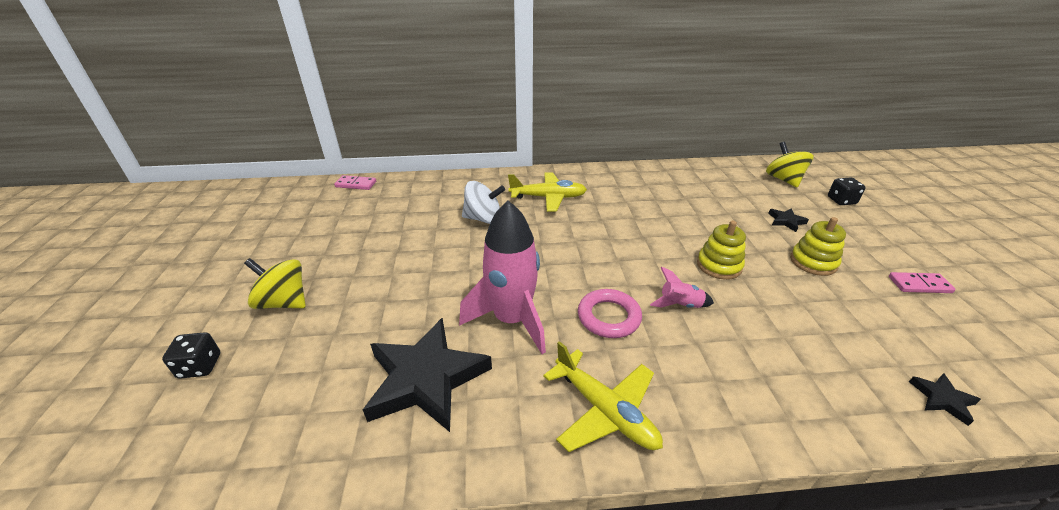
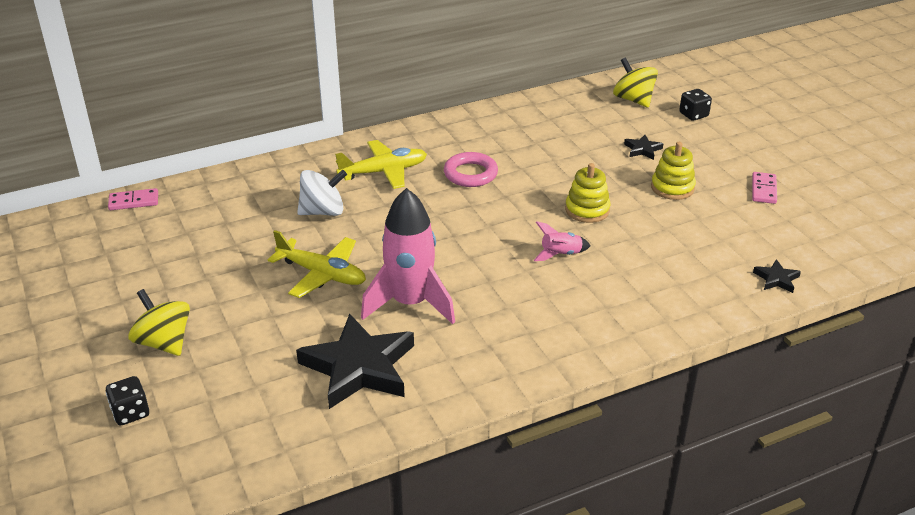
camera: 20 degrees left, 0 degrees up
yellow spinning top [244,258,306,309] -> yellow spinning top turned 45 degrees clockwise [128,289,190,356]
yellow plane [543,341,663,452] -> yellow plane moved to [268,230,366,298]
pink ring [578,289,642,338] -> pink ring moved to [444,152,498,187]
pink domino [889,272,956,293] -> pink domino turned 60 degrees counterclockwise [752,172,777,204]

